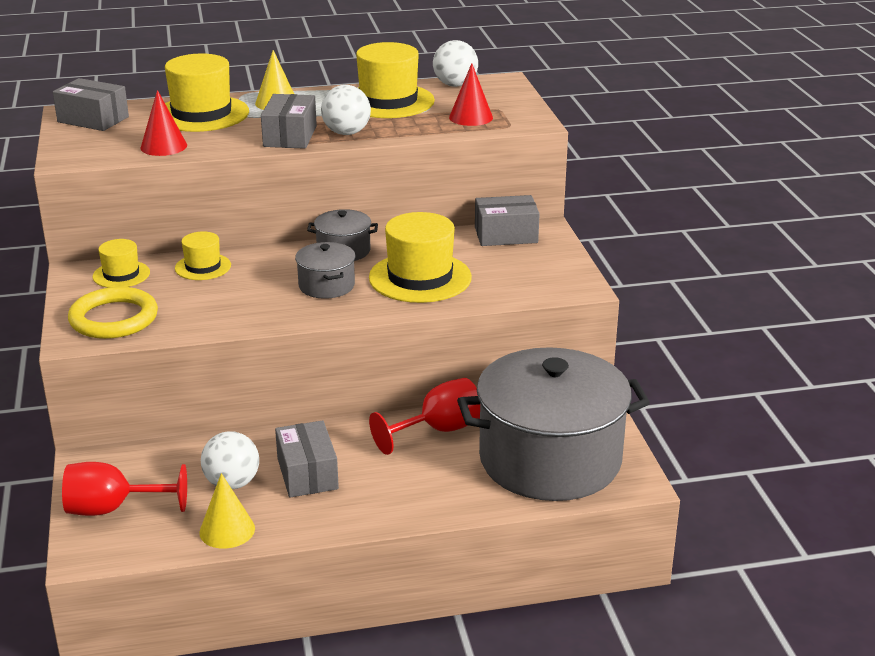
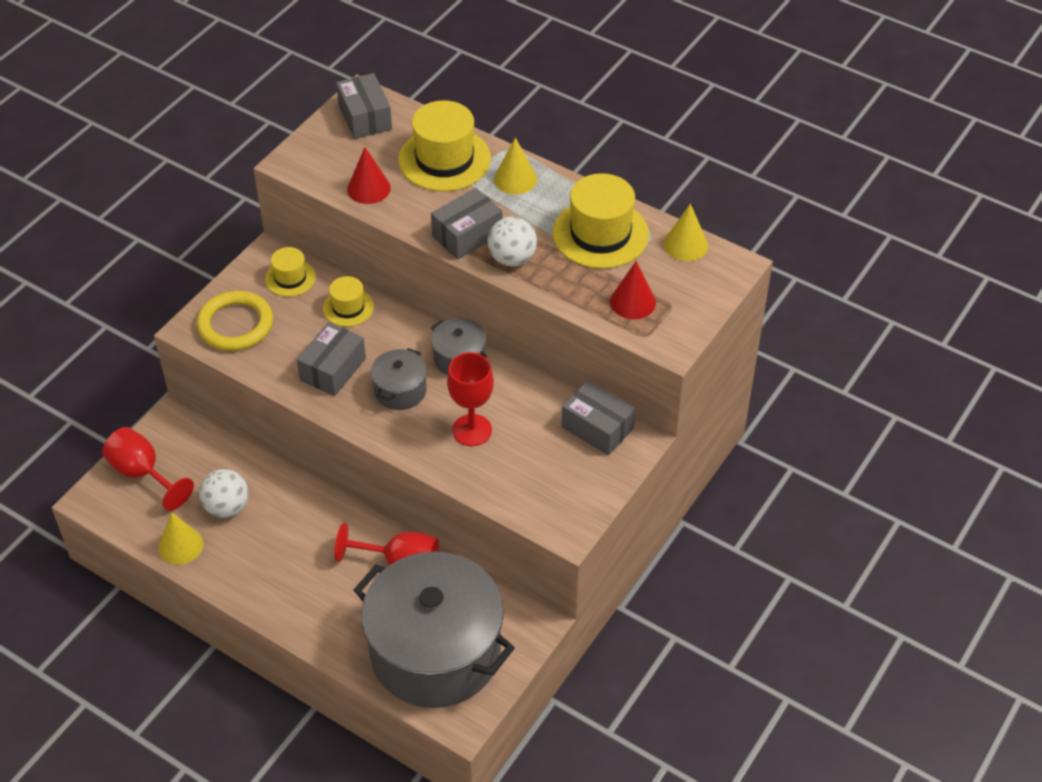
camera: 45 degrees right, 20 degrees up
grey box [275,420,339,497] -> grey box moved to [297,322,366,396]
yellow hat [369,212,472,303] -> red goblet [447,352,494,446]
white ball [433,40,478,87] -> yellow cone [664,204,708,261]

